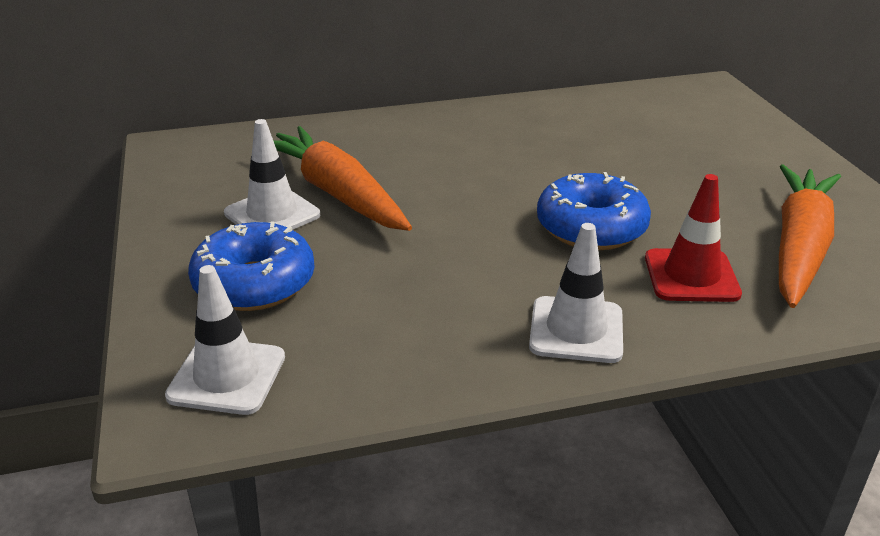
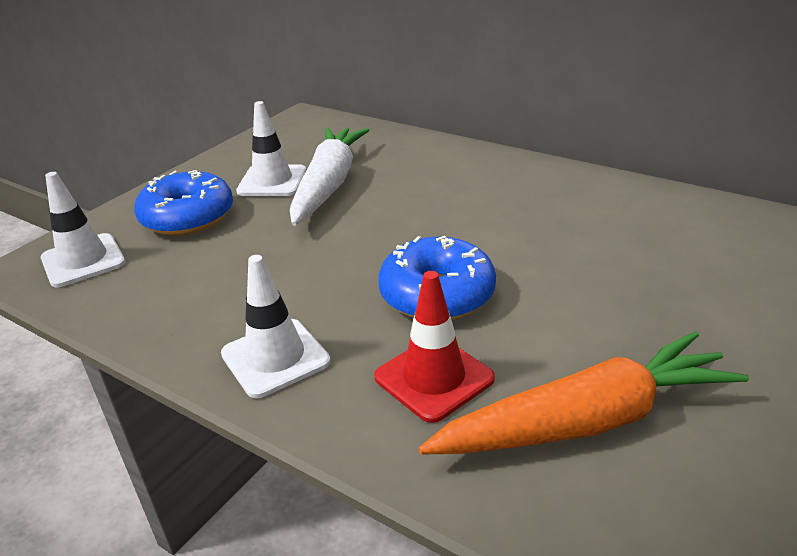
camera: 50 degrees right, 0 degrees up
orange carrot [273,126,412,231] -> white carrot [290,127,369,226]

